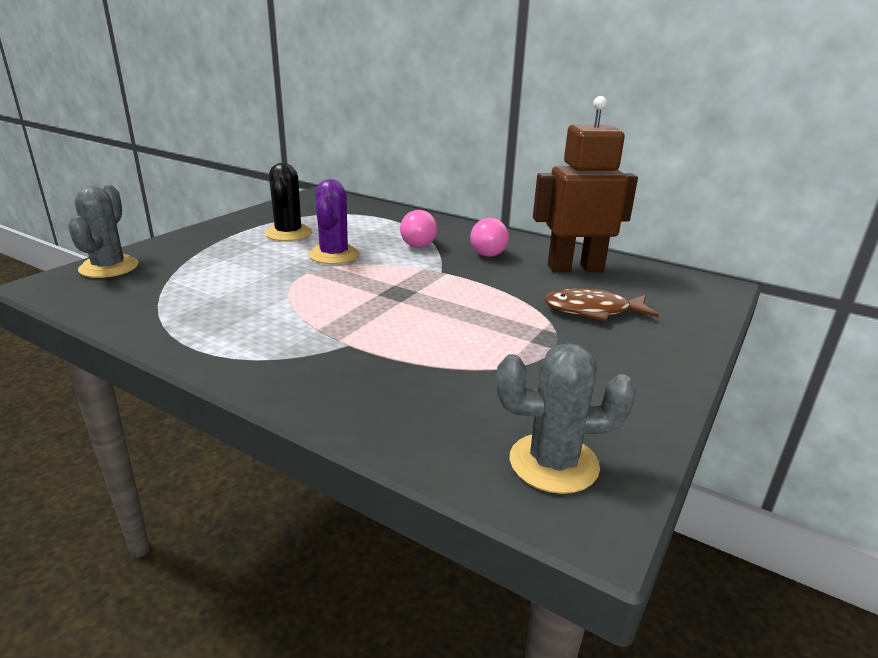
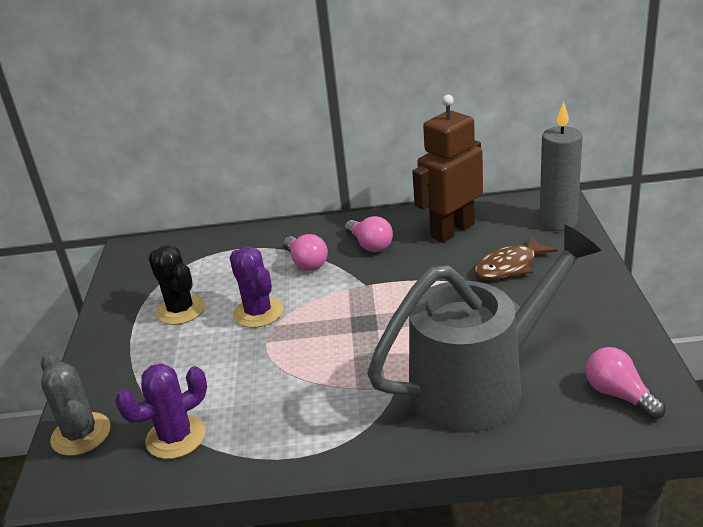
camera: 30 degrees left, 5 degrees up
grey cactus [496,343,636,494] -> pink light bulb [586,347,666,419]
none -> purple cactus [115,363,207,459]
none -> grey watering can [367,225,601,433]
none -> grey candle [540,101,582,231]

